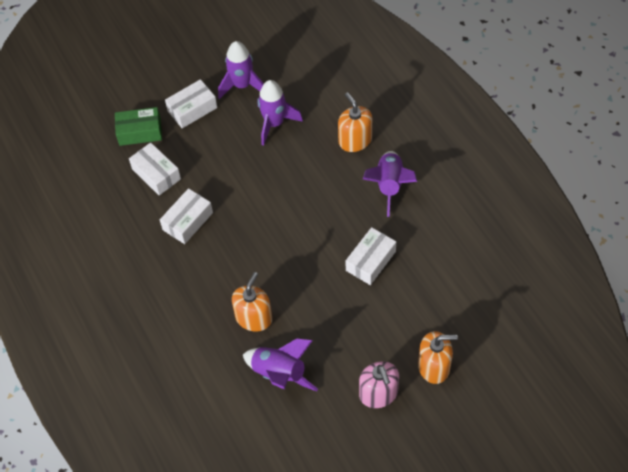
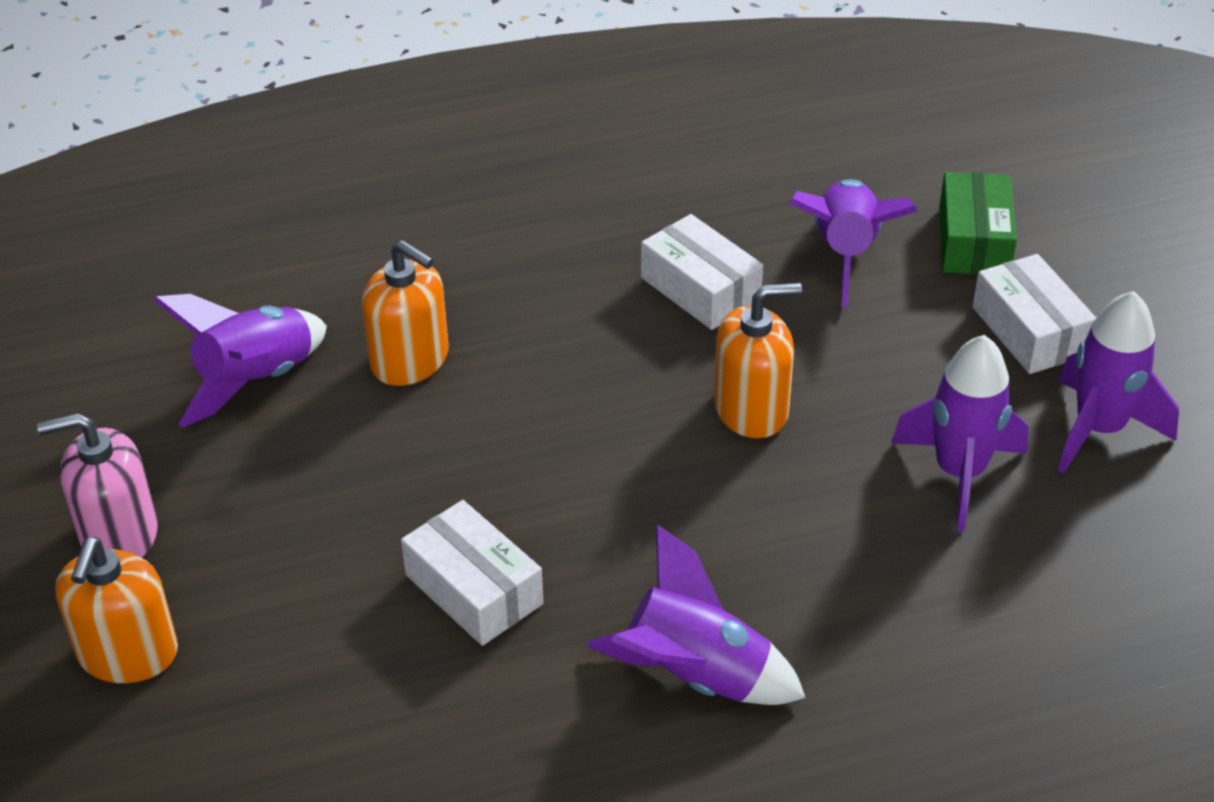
camera: 100 degrees right, 15 degrees down
white box [129,142,181,195] -> purple rocket [789,179,917,307]
orange soap dispenser [338,92,372,152] -> orange soap dispenser moved to [714,283,802,438]

